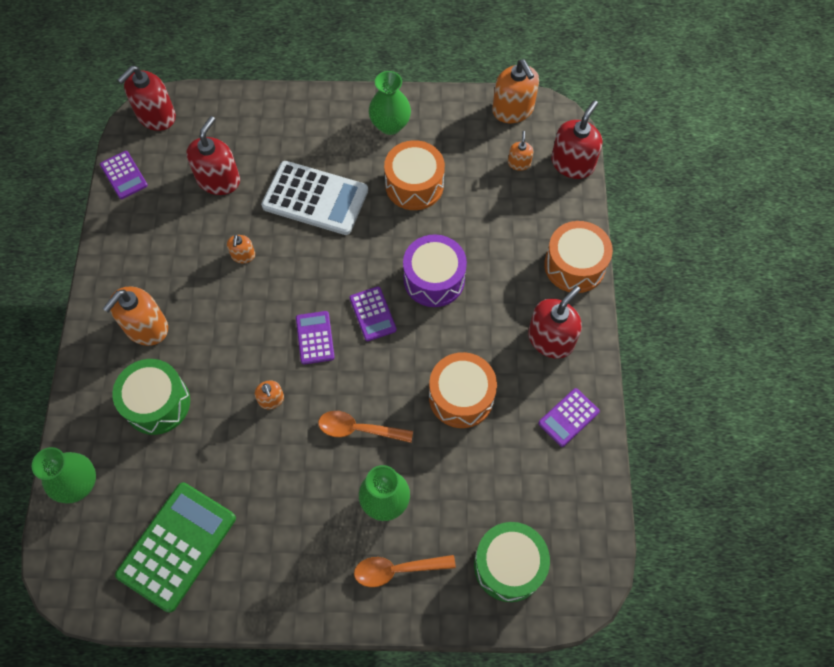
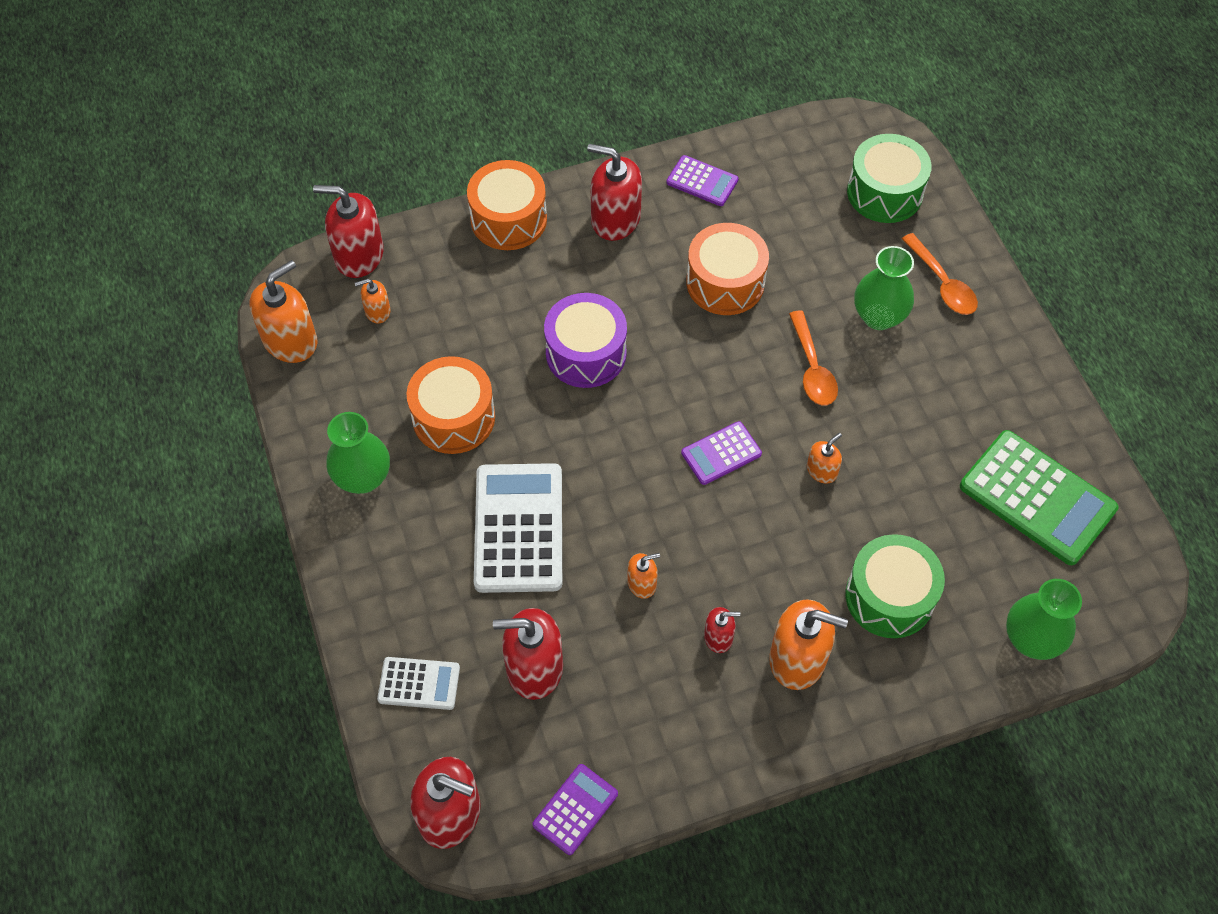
camera: 110 degrees left, 5 degrees down
green calculator [115,482,236,613] -> green calculator turned 150 degrees counterclockwise [960,430,1119,565]
purple calculator [350,287,397,341] -> none
none -> white calculator [377,657,460,710]
none -> red soap dispenser [704,607,740,653]

